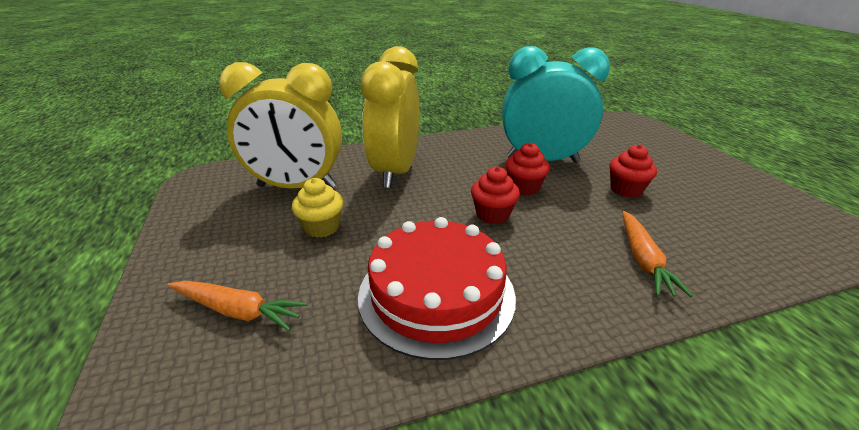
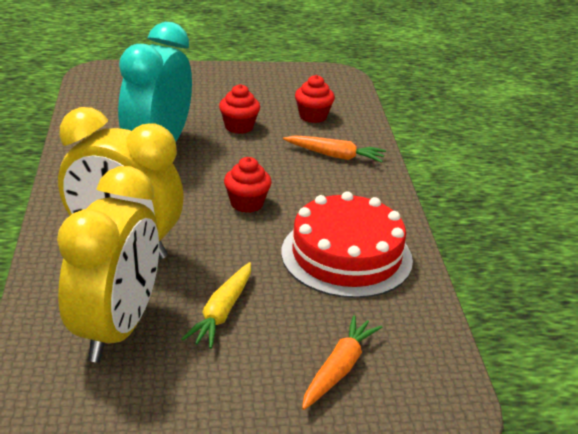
camera: 80 degrees left, 0 degrees up
yellow cupcake [292,178,344,238] -> yellow carrot [181,262,251,349]
red cupcake [505,142,550,195] -> red cupcake moved to [295,75,335,123]

